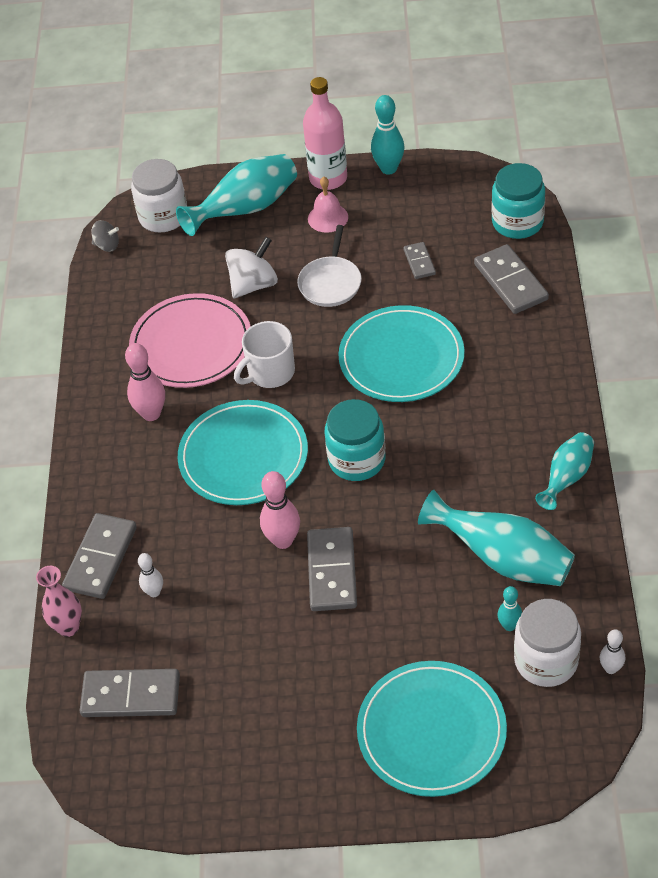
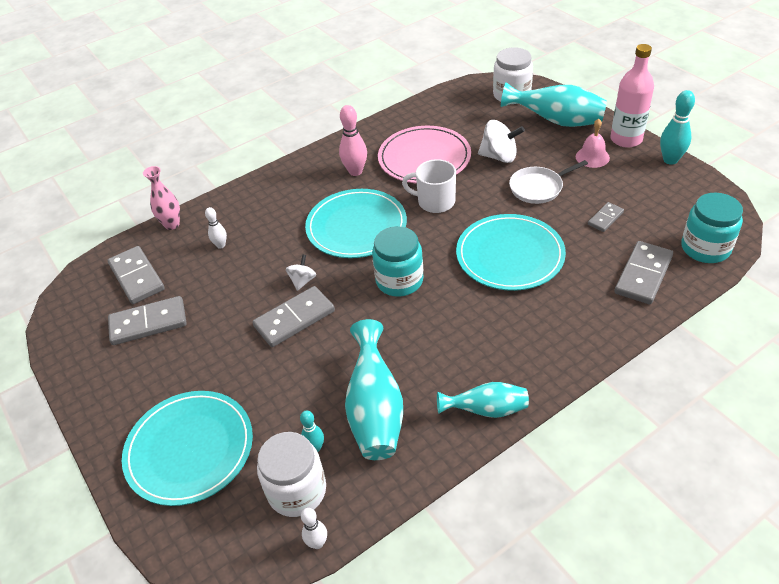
camera: 55 degrees right, 5 degrees down
grey domino [62,513,137,599] -> grey domino moved to [108,296,186,345]
grey spinning top [92,220,119,252] -> none
pink bowling pin [260,471,300,549] -> white spinning top [286,255,316,291]

